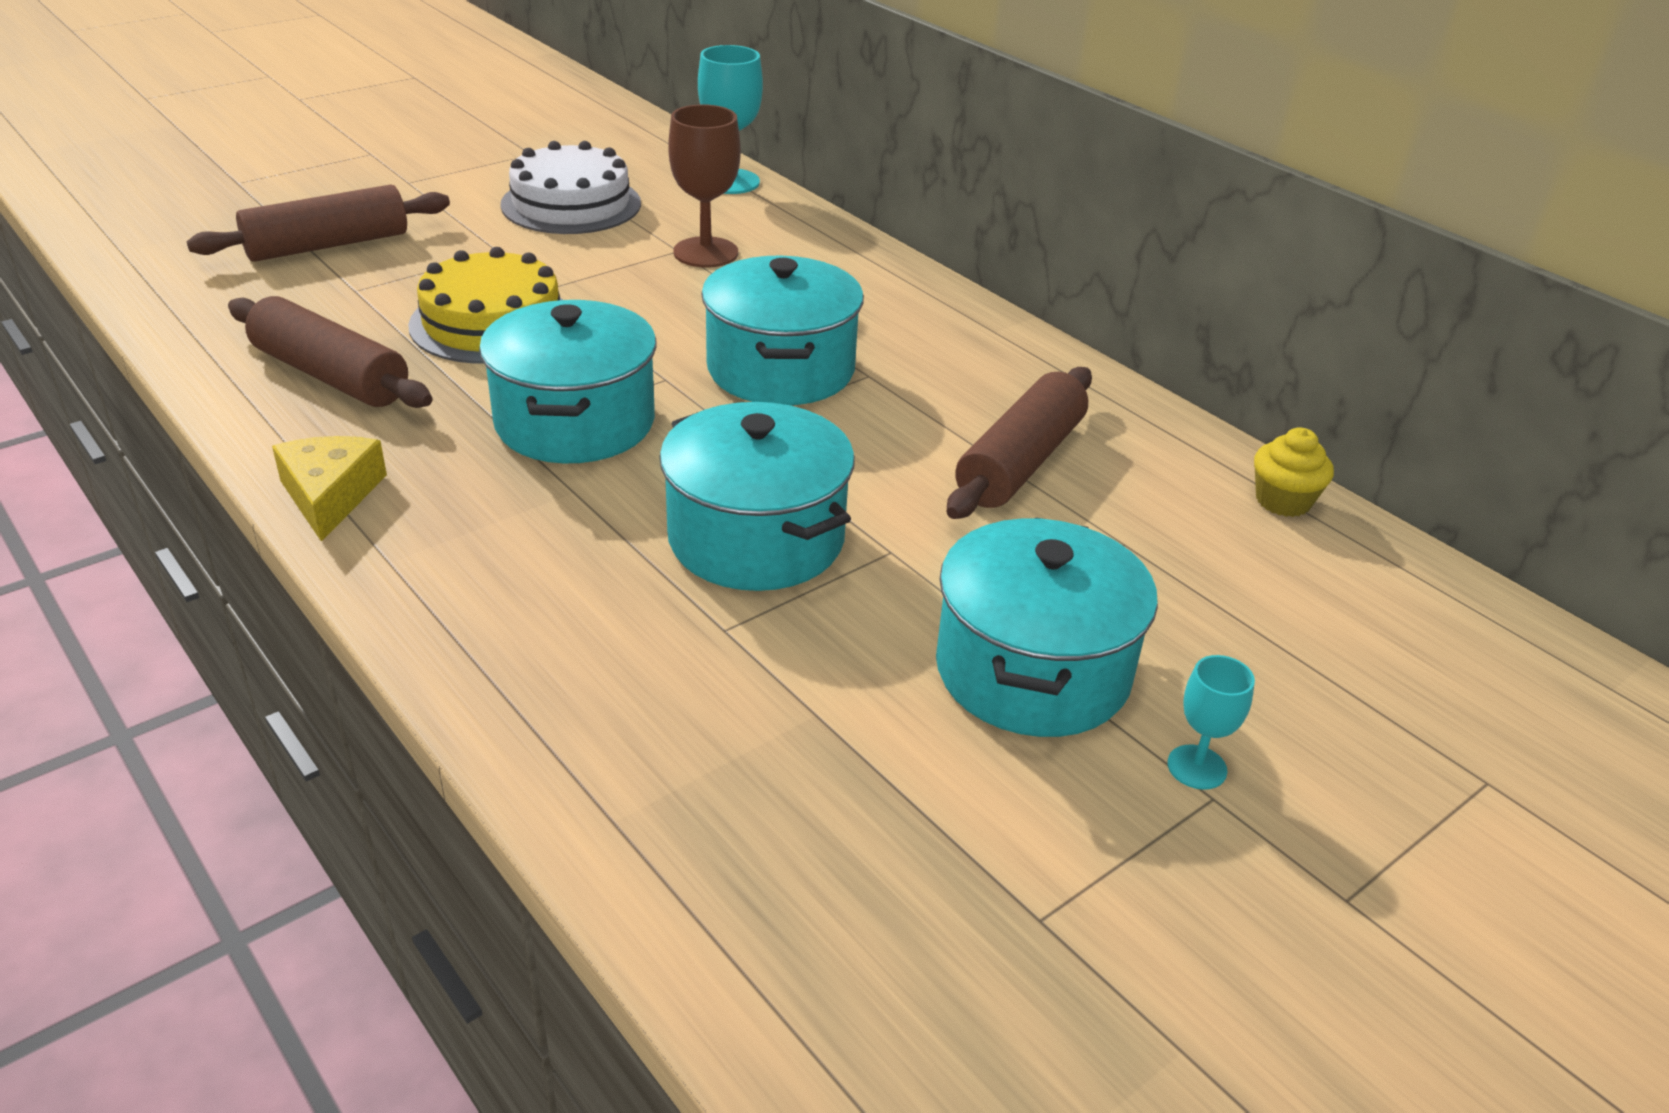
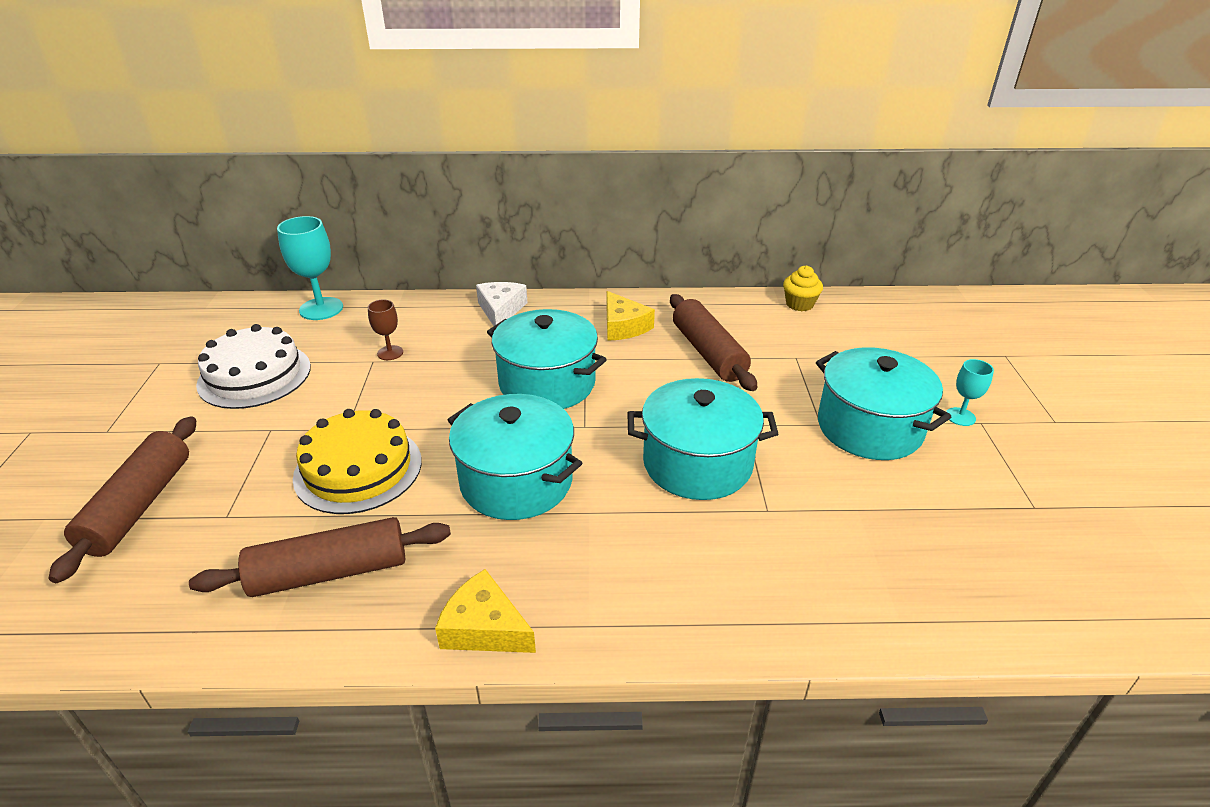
camera: 50 degrees left, 0 degrees up
brown goblet [668,104,741,267] -> brown goblet [368,299,403,360], size x0.56
none -> white cheese [476,282,528,326]
none -> yellow cheese [607,291,655,341]

